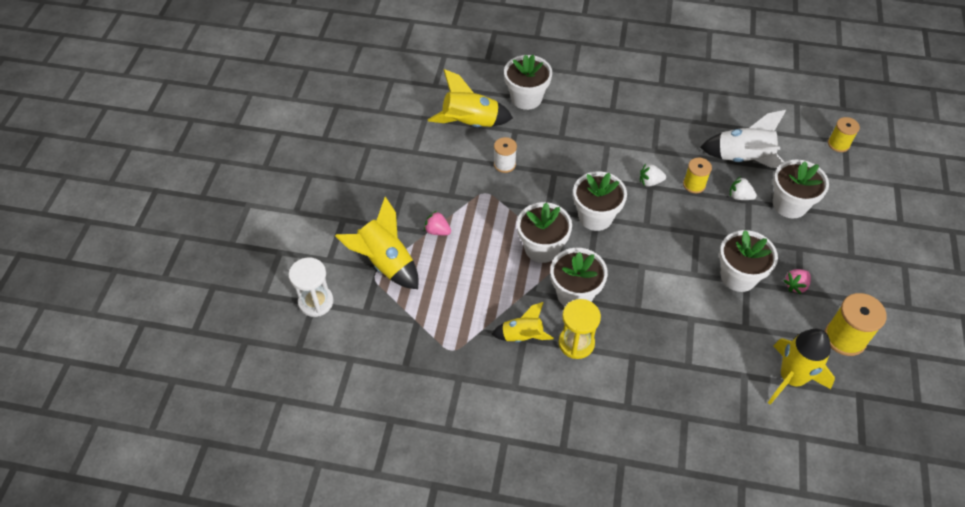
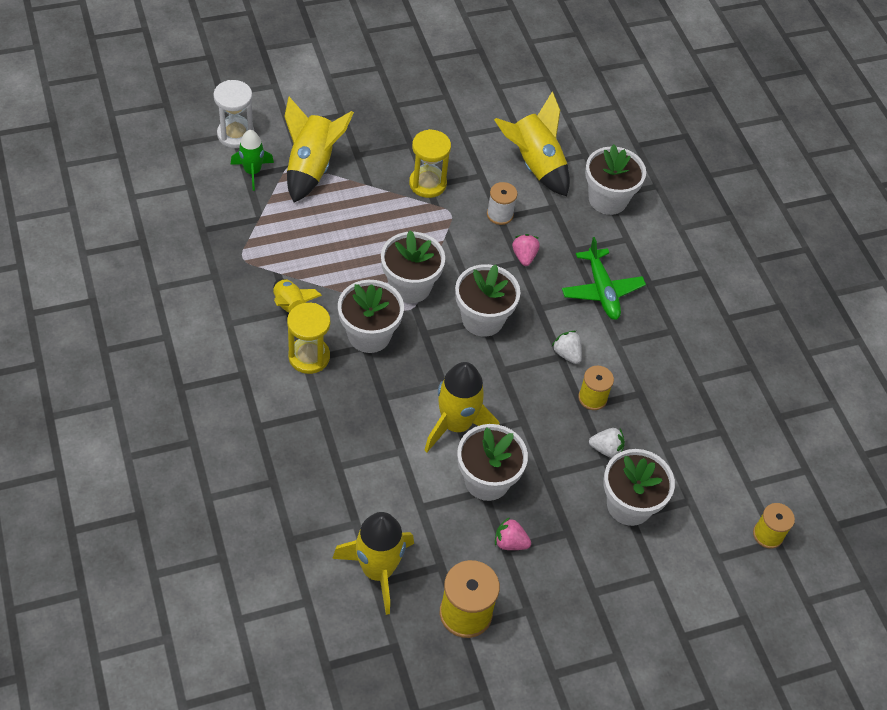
camera: 55 degrees right, 0 degrees up
pink strawberry [424,211,451,235] -> pink strawberry moved to [512,234,540,266]
white rocket [700,110,786,168] -> none
white strawberry [730,177,757,200] -> white strawberry turned 105 degrees clockwise [589,428,625,458]
none -> green rocket [231,130,274,191]
none -> yellow hourglass [409,129,451,198]
none -> yellow rocket [424,362,499,452]
none -> green plane [562,237,646,320]

